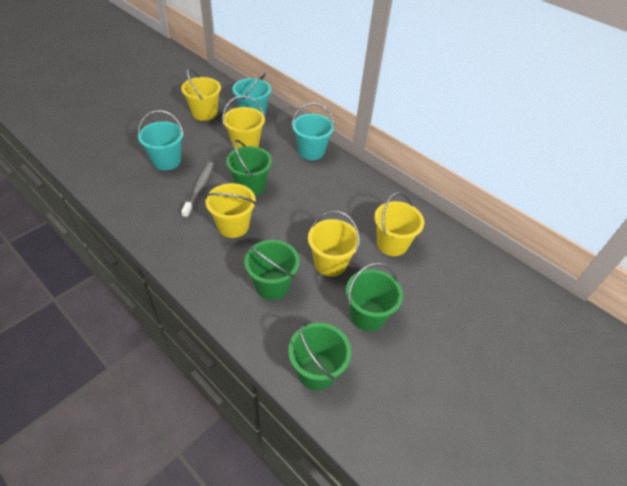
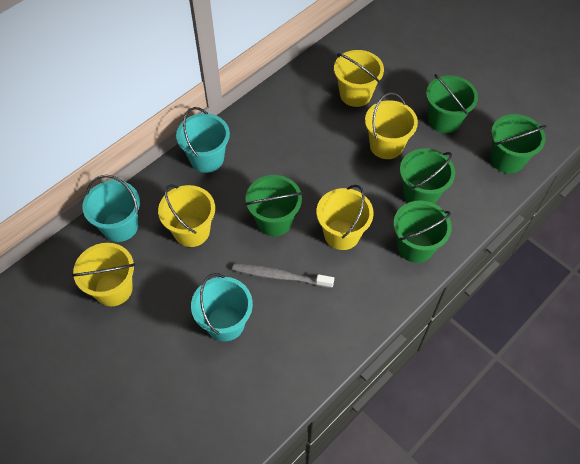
camera: 85 degrees left, 10 degrees up
none -> green bucket [393,201,452,263]

